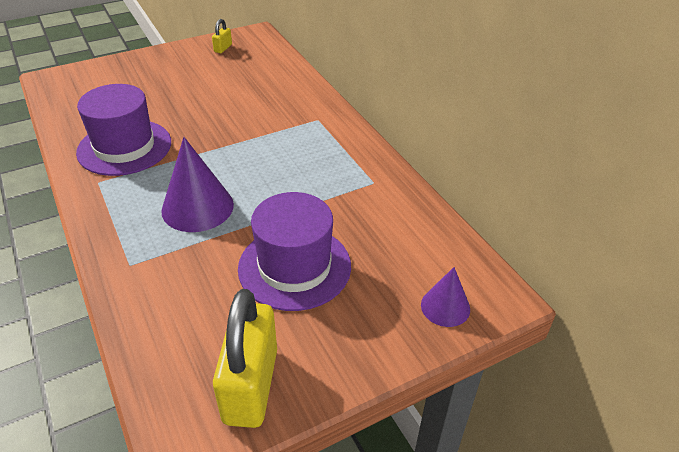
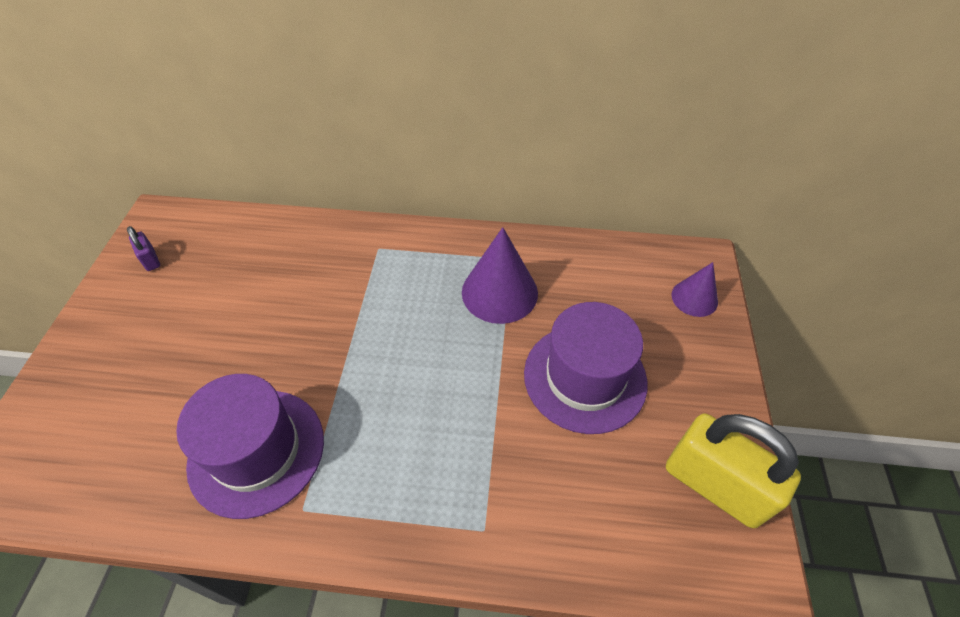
camera: 55 degrees left, 10 degrees up
purple cone [161,137,234,232] -> purple cone moved to [462,227,538,324]
yellow padlock [212,19,232,53] -> purple padlock [127,226,160,271]

